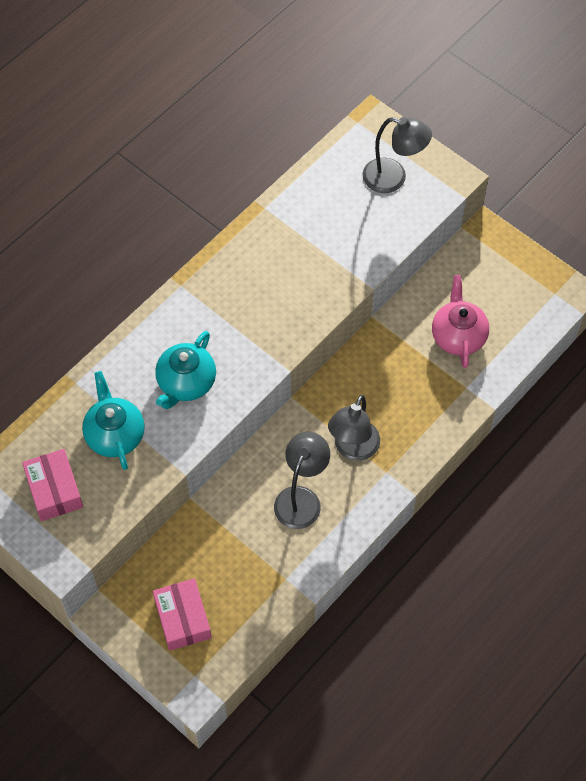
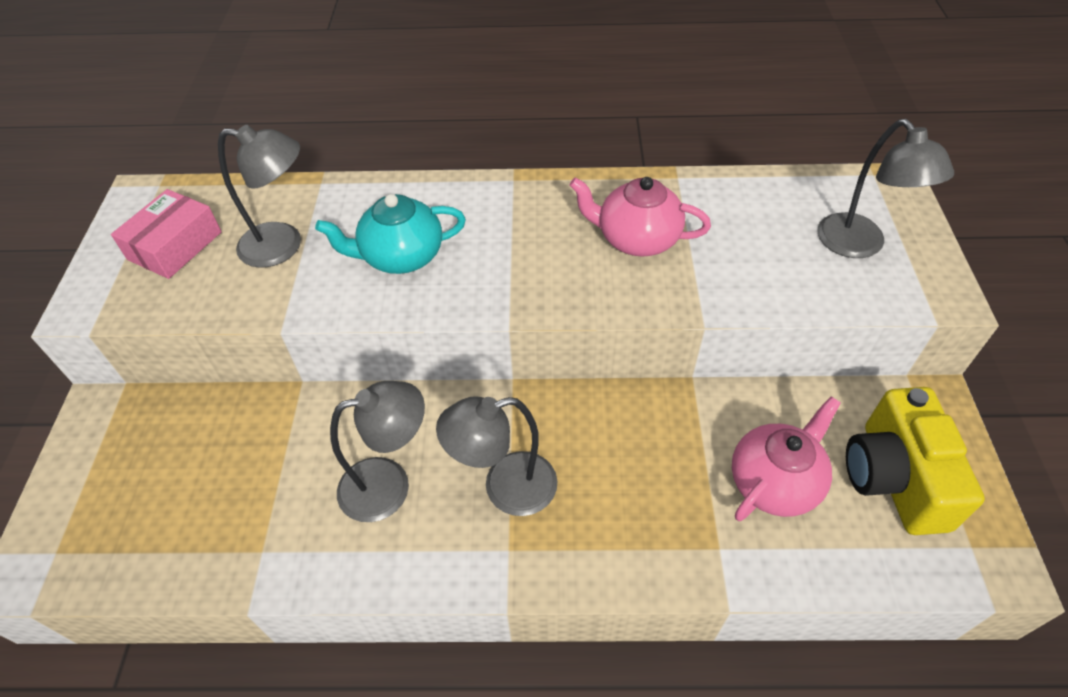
camera: 50 degrees right, 10 degrees down
turquoise teapot [82,371,145,470] -> grey lamp [218,125,301,268]
pink box [153,578,212,651] -> none
none -> pink teapot [570,177,711,256]
none -> yellow camera [846,387,985,535]

